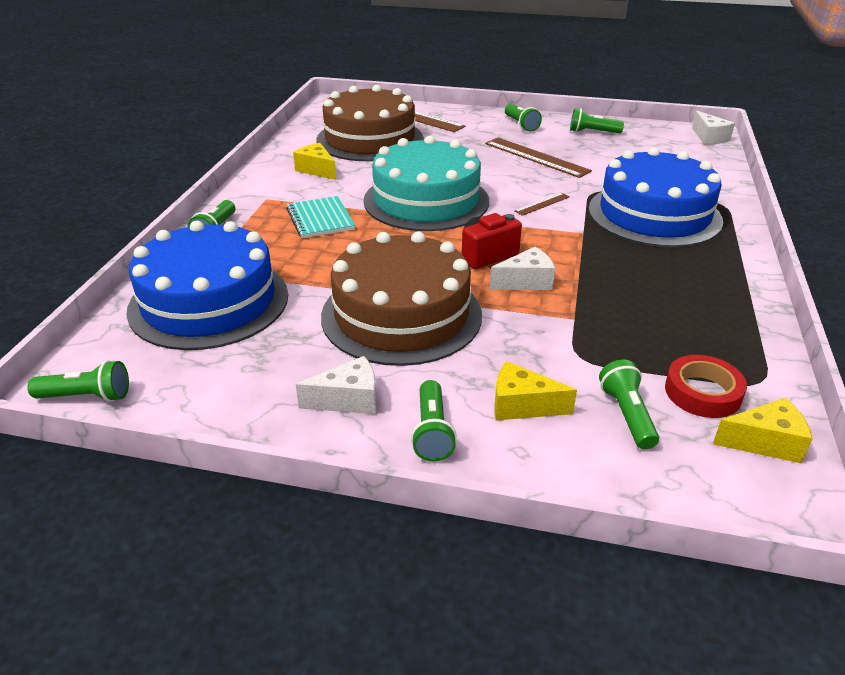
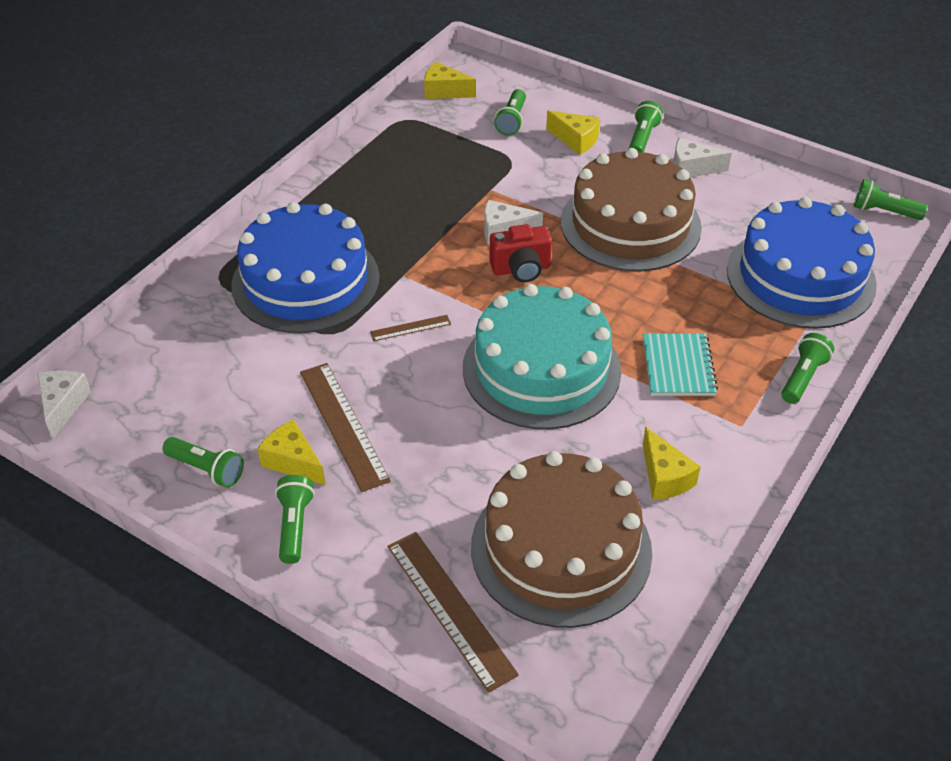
camera: 160 degrees left, 10 degrees up
red tape [665,355,747,418] -> none
none -> yellow cheese [258,419,326,485]

